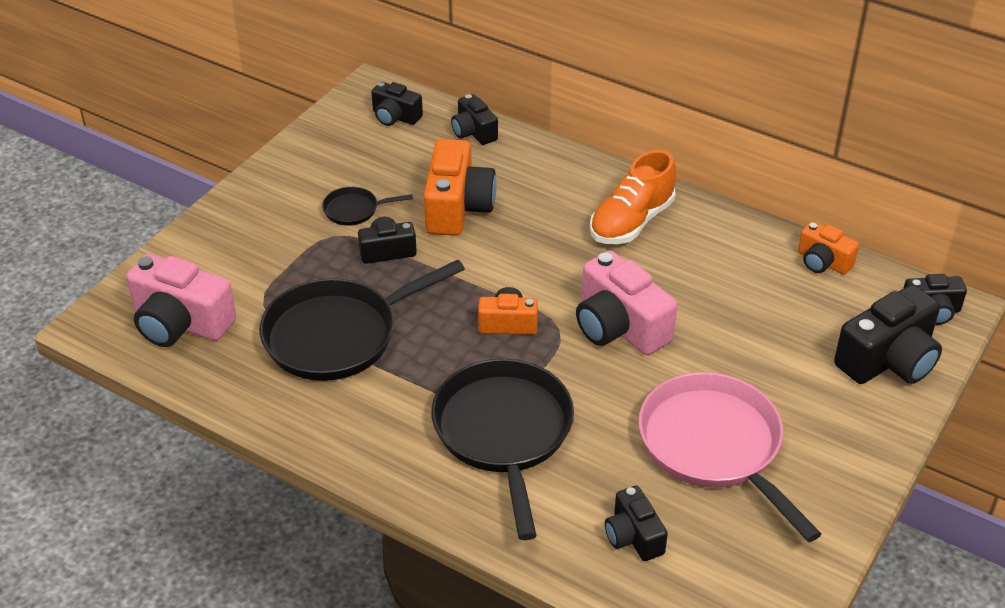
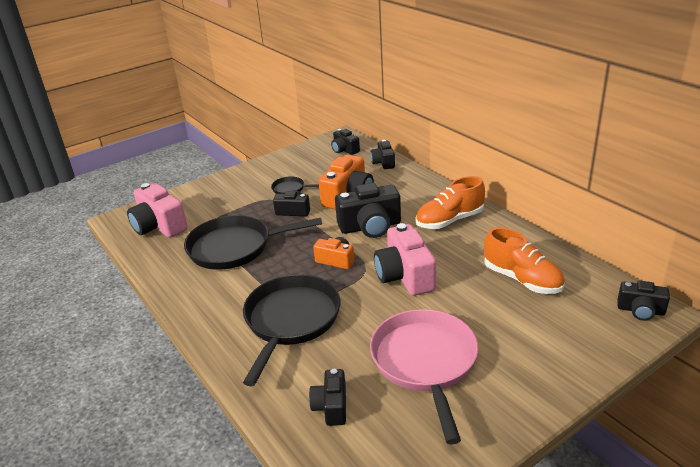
camera: 25 degrees right, 10 degrees down
orange camera [798,221,859,274] -> none
black camera [834,285,942,384] -> black camera moved to [335,183,401,238]
none -> orange shoe [484,227,565,294]

